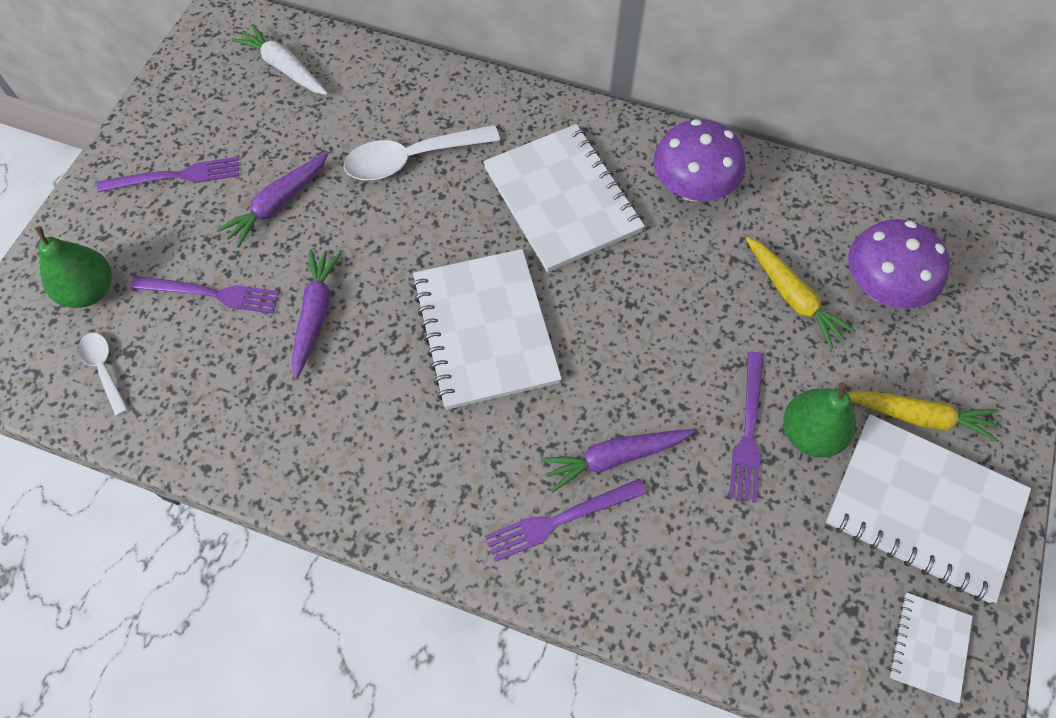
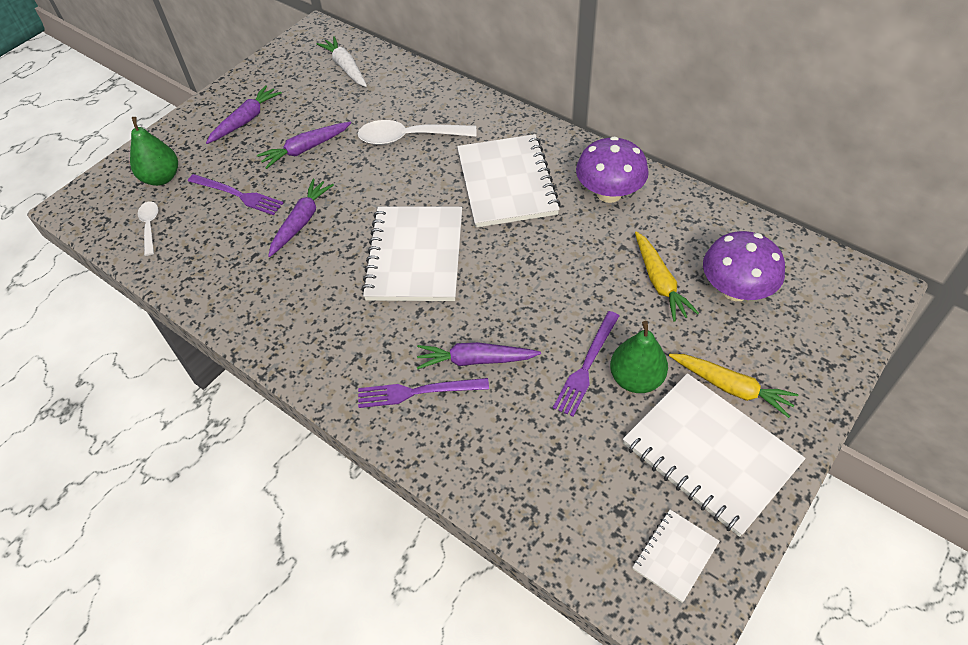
camera: 20 degrees right, 10 degrees down
purple fork [97,157,239,192] -> purple carrot [206,85,282,144]

